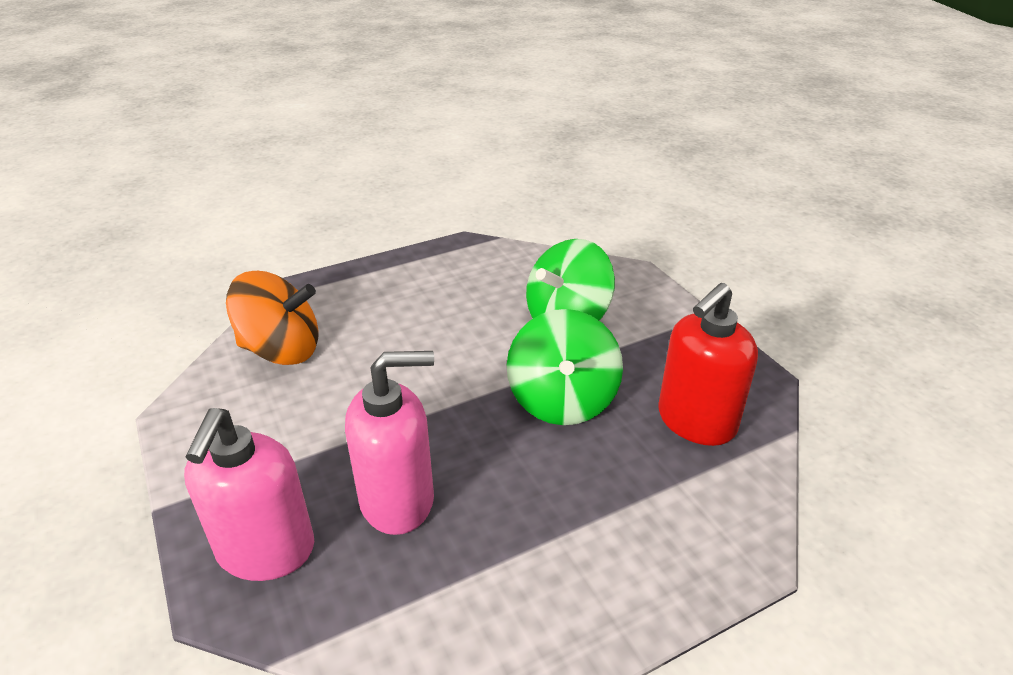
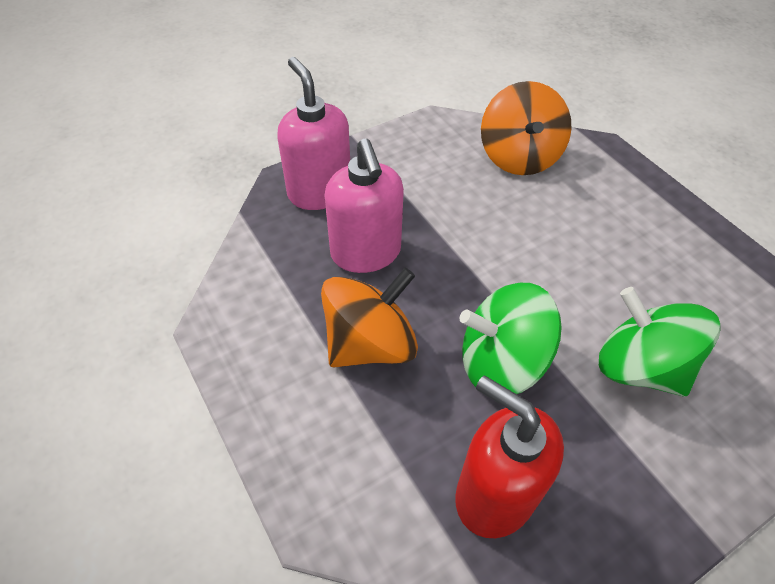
camera: 85 degrees right, 15 degrees up
pink soap dispenser [184,408,314,581] -> pink soap dispenser turned 60 degrees clockwise [277,57,350,210]
none -> orange spinning top [321,268,418,368]

